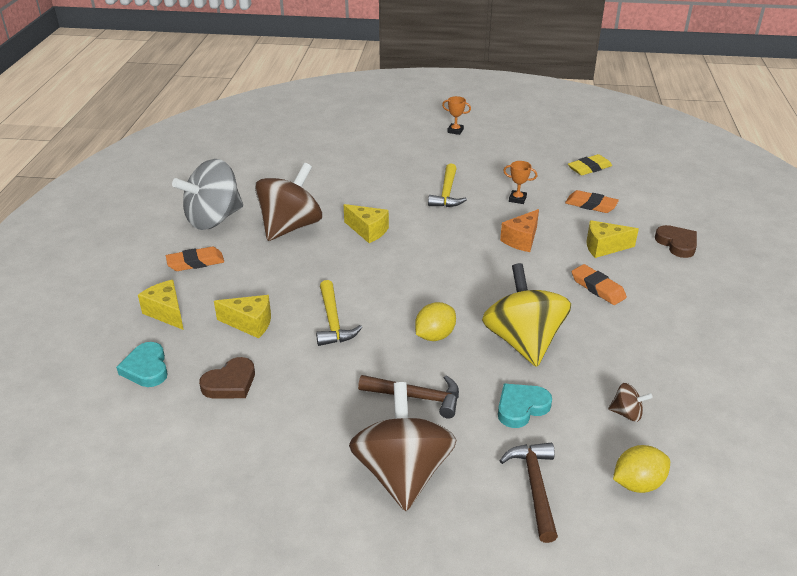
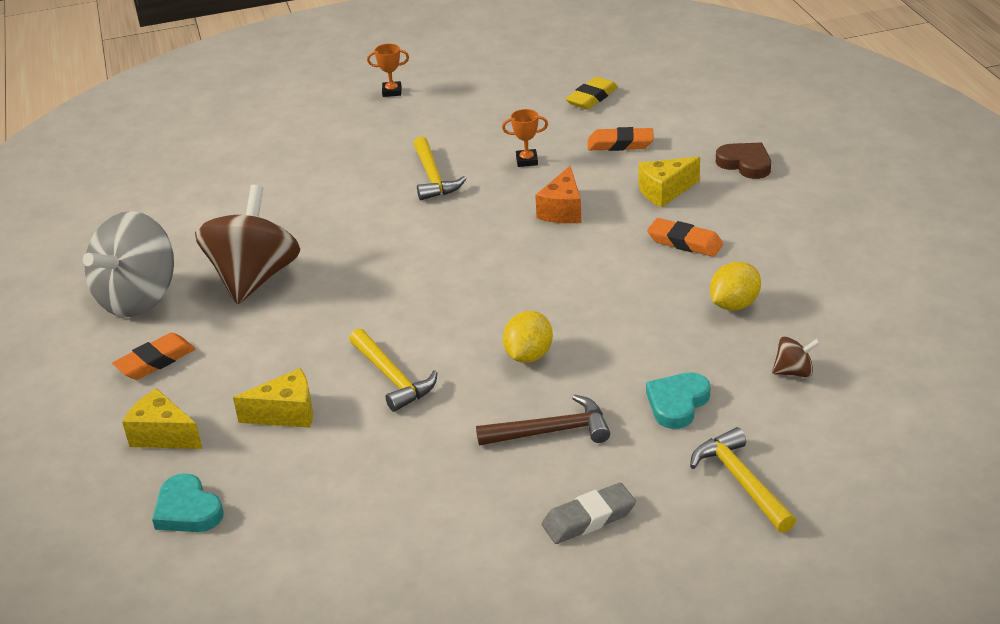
camera: 20 degrees left, 0 degrees up
brown heart [199,357,255,398] -> none
yellow cheese [344,204,389,243] -> none
brown spinning top [349,382,456,511] -> grey eraser [541,483,636,544]
yellow spinning top [482,263,571,367] -> none
brown hammer [500,443,558,543] -> yellow hammer [690,427,796,533]
yellow lemon [613,445,670,493] -> yellow lemon moved to [710,262,761,310]

